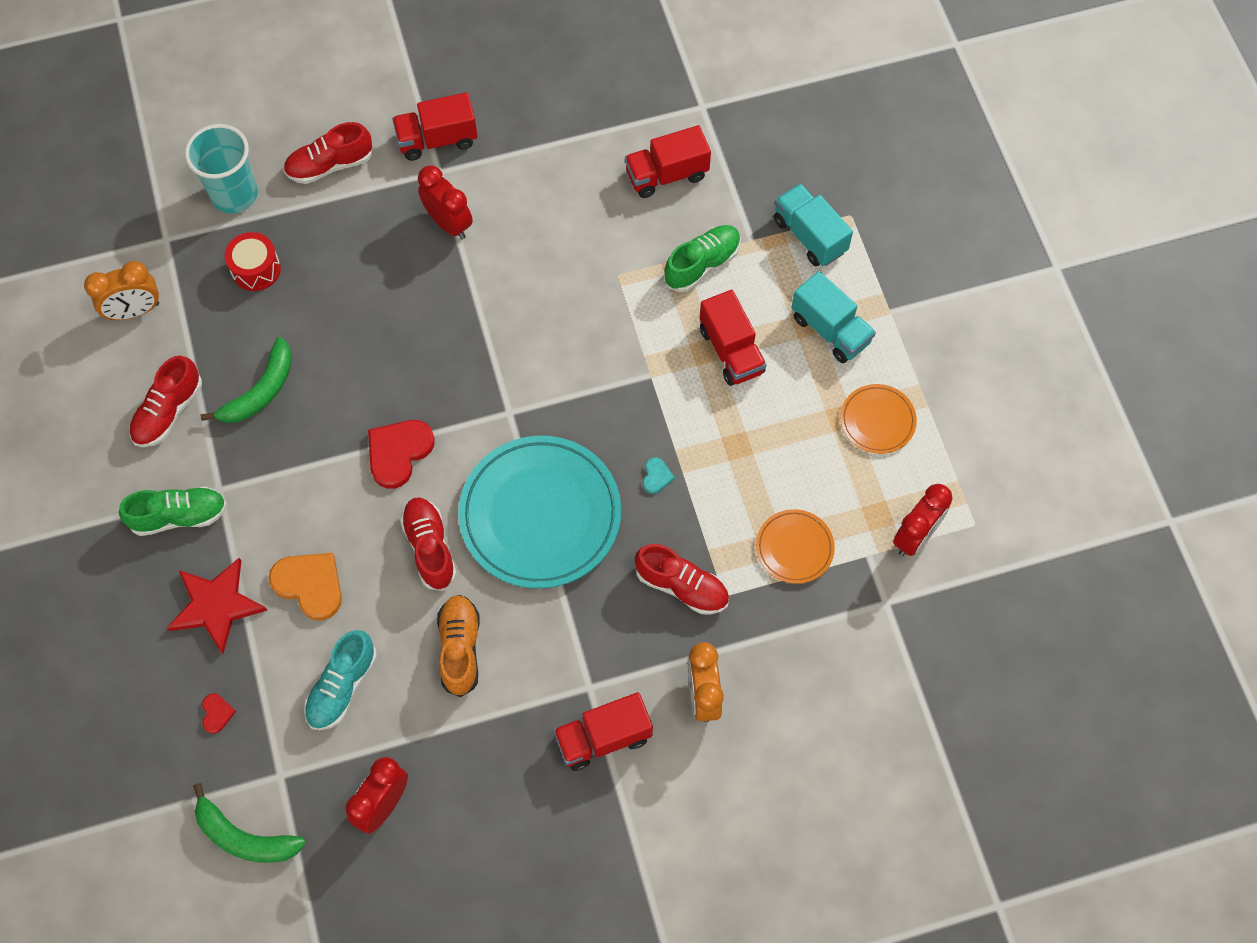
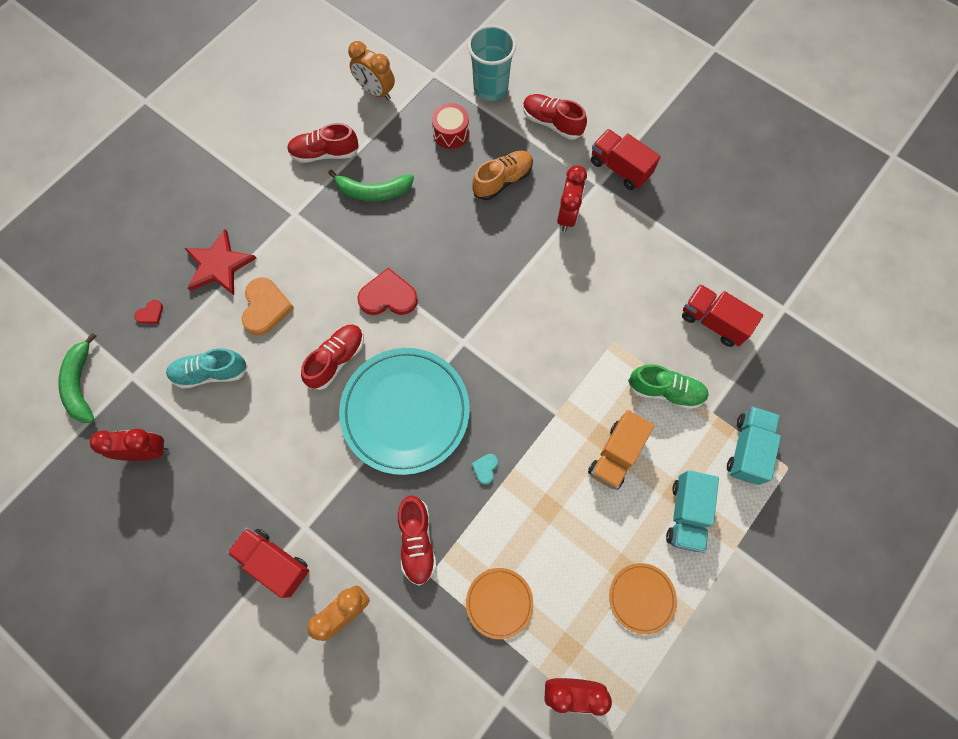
camera: 55 degrees right, 5 degrees up
green shoe [119,486,227,536] -> none
orange shoe [437,595,480,697] -> orange shoe moved to [472,151,533,200]
turquoise heart [643,457,675,494] -> turquoise heart turned 135 degrees clockwise [472,454,498,485]
red truck [700,290,767,386] -> orange truck [588,410,654,490]

